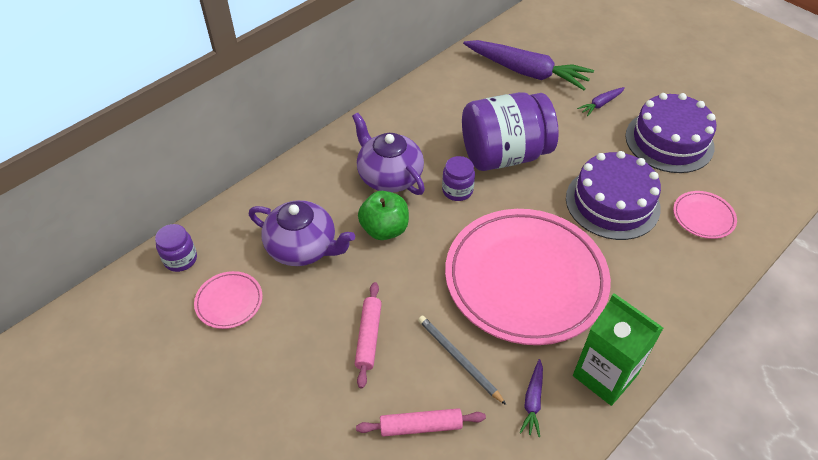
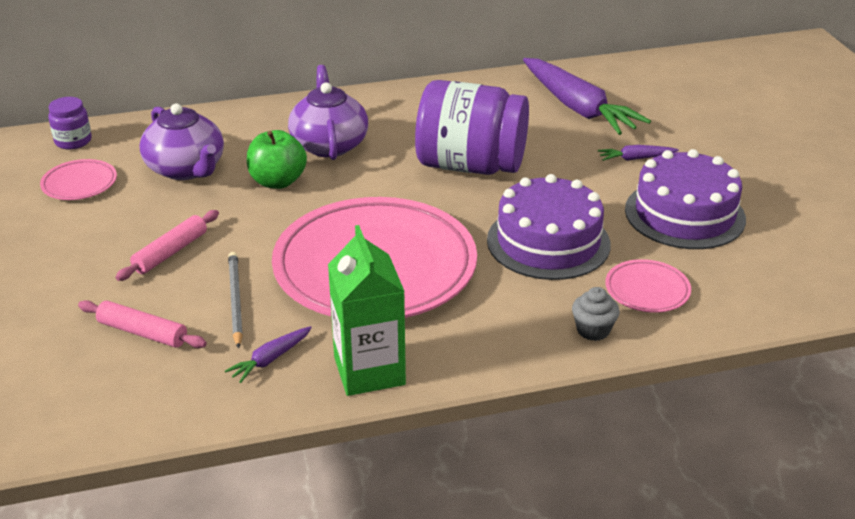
camera: 30 degrees right, 15 degrees down
purple jar [442,156,475,201] -> none
none -> grey cupcake [572,287,620,341]

